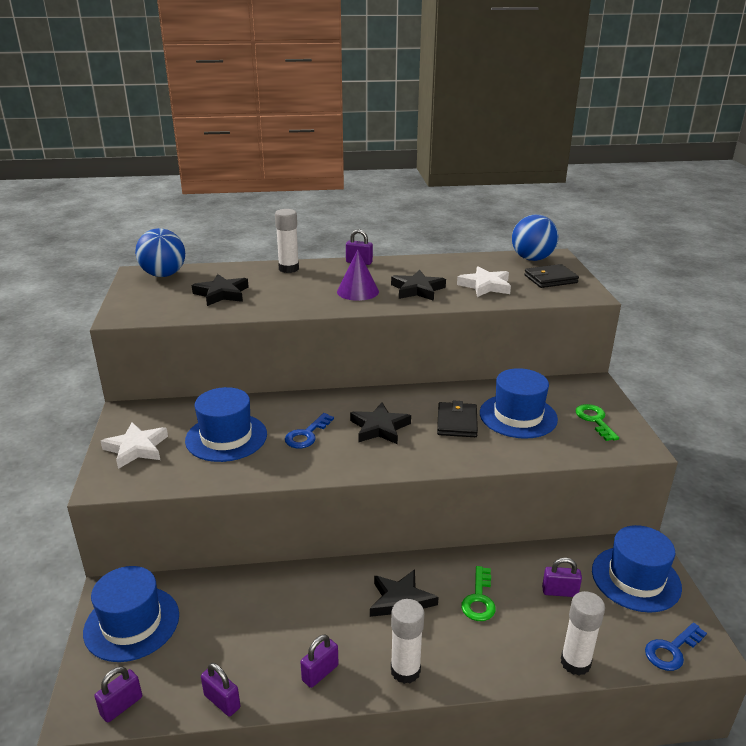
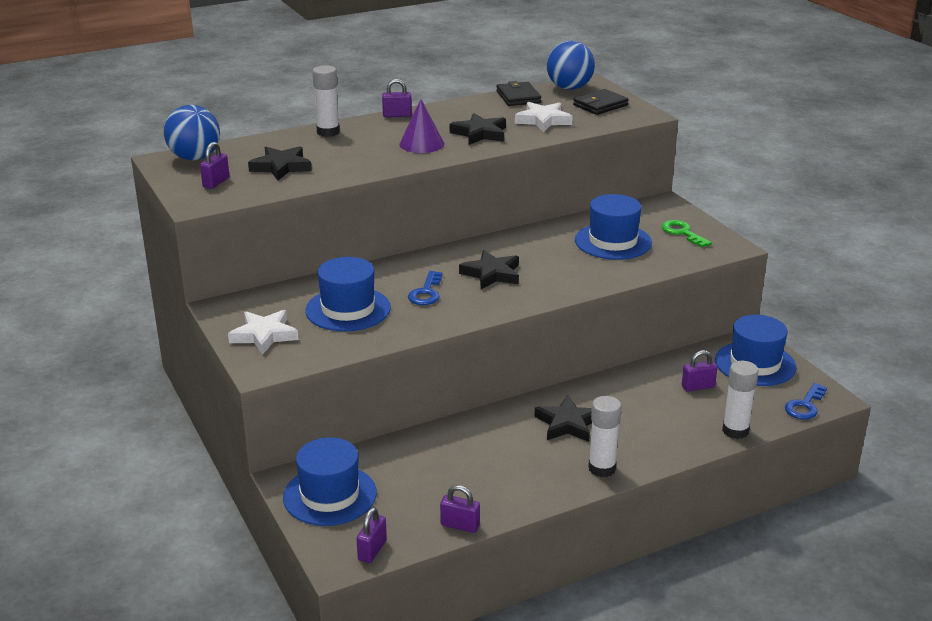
camera: 20 degrees left, 0 degrees up
purple padlock [301,634,339,688] -> purple padlock moved to [200,142,230,189]
black wallet [437,401,478,437] -> black wallet moved to [496,81,541,106]
green key [461,566,496,621] -> none

